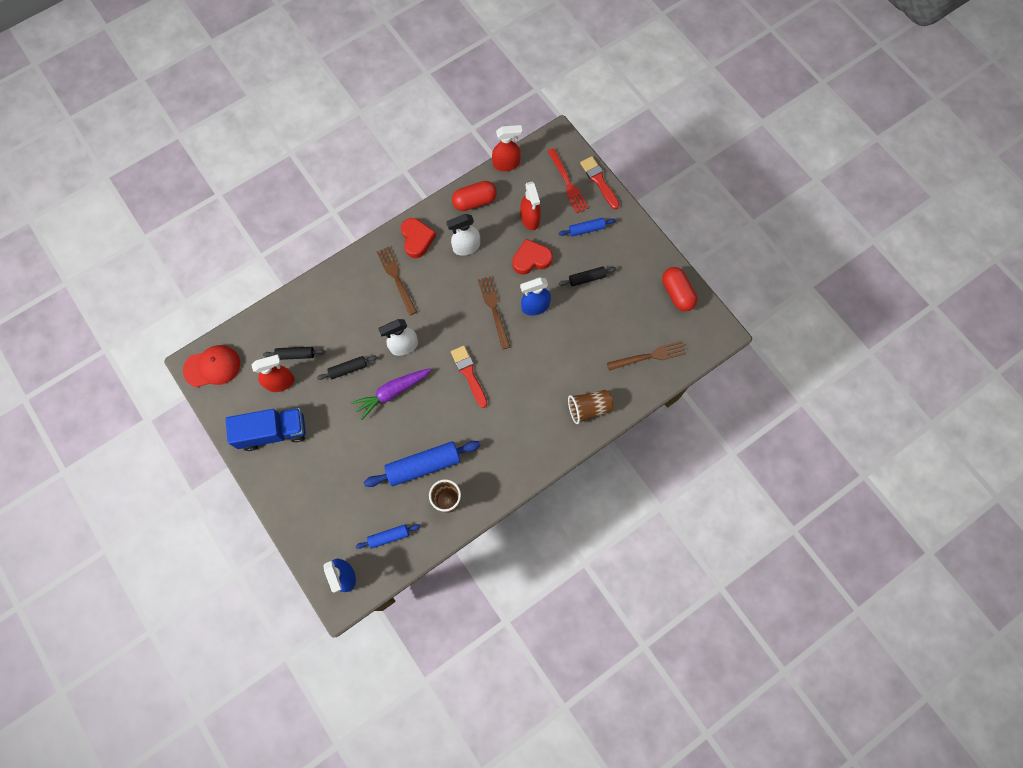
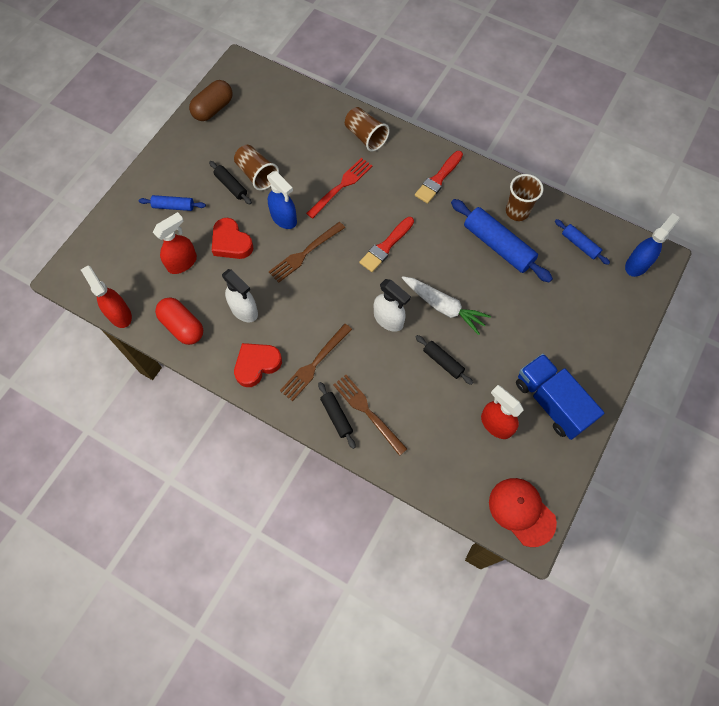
camera: 115 degrees left, 5 degrees down
black rolling pin [263,347,326,360] -> black rolling pin moved to [318,382,356,449]
purple carrot [351,368,431,420] -> white carrot [402,276,491,335]
red fork [547,148,589,213] -> red fork moved to [306,158,373,219]
blue rolling pin [559,218,616,237] -> blue rolling pin turned 45 degrees counterclockwise [139,195,206,211]
red brush [580,156,619,209] -> red brush moved to [415,151,463,204]
brown fork [607,341,687,371] -> brown fork moved to [333,375,407,456]
red capsule [662,267,698,311] -> brown capsule [189,80,233,121]
none -> brown cup [234,145,279,190]

